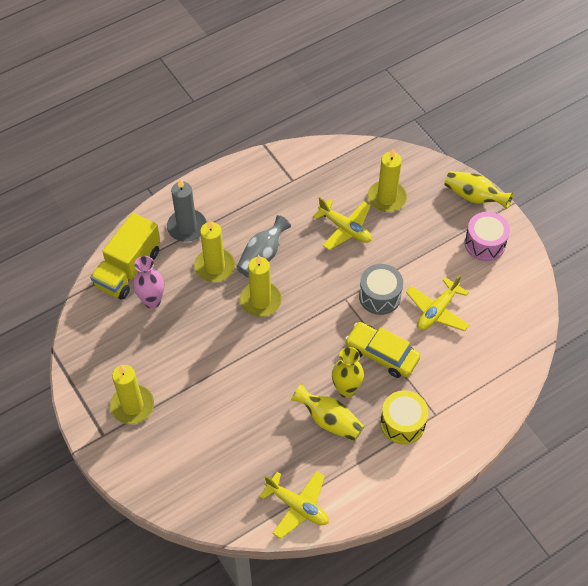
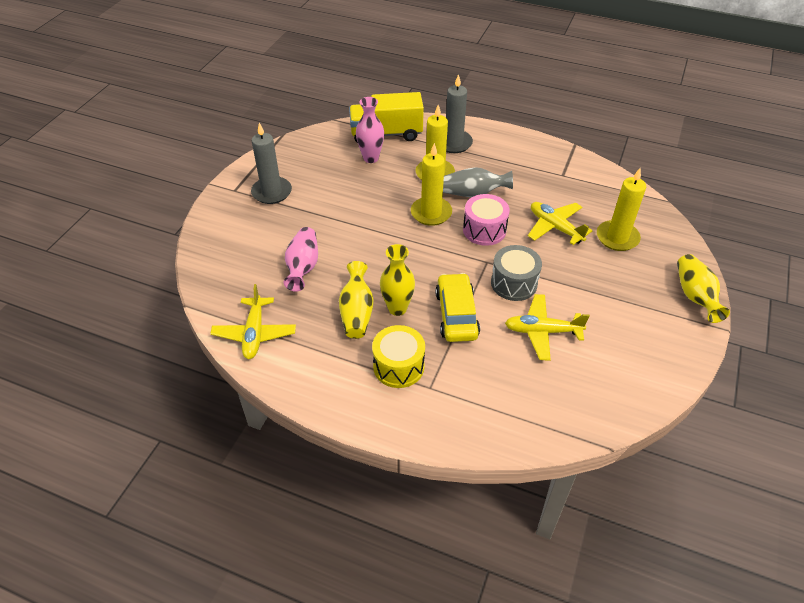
camera: 55 degrees right, 10 degrees down
yellow candle [110,365,154,424] -> grey candle [251,123,292,204]
yellow plane [313,198,372,250] -> yellow plane turned 135 degrees clockwise [528,202,593,245]
pink drum [464,212,510,261] -> pink drum moved to [463,194,510,246]
none -> pink vase [284,227,318,292]

